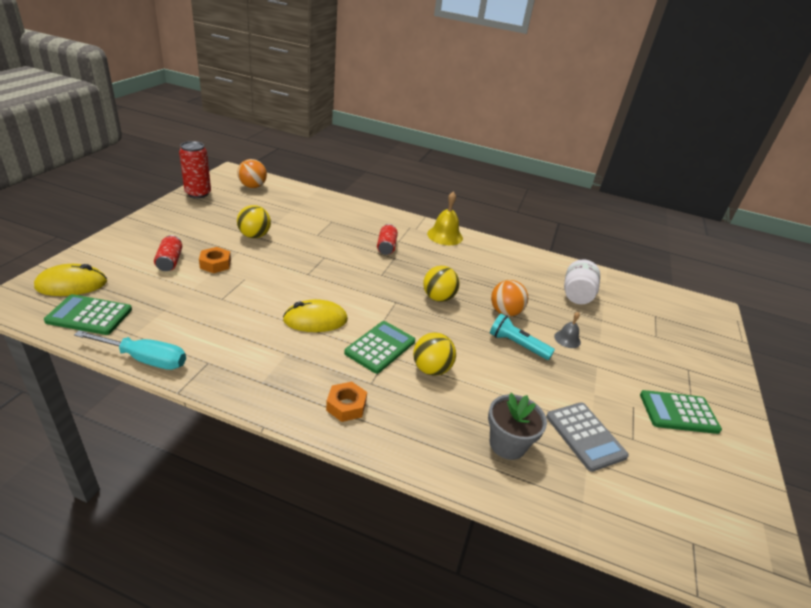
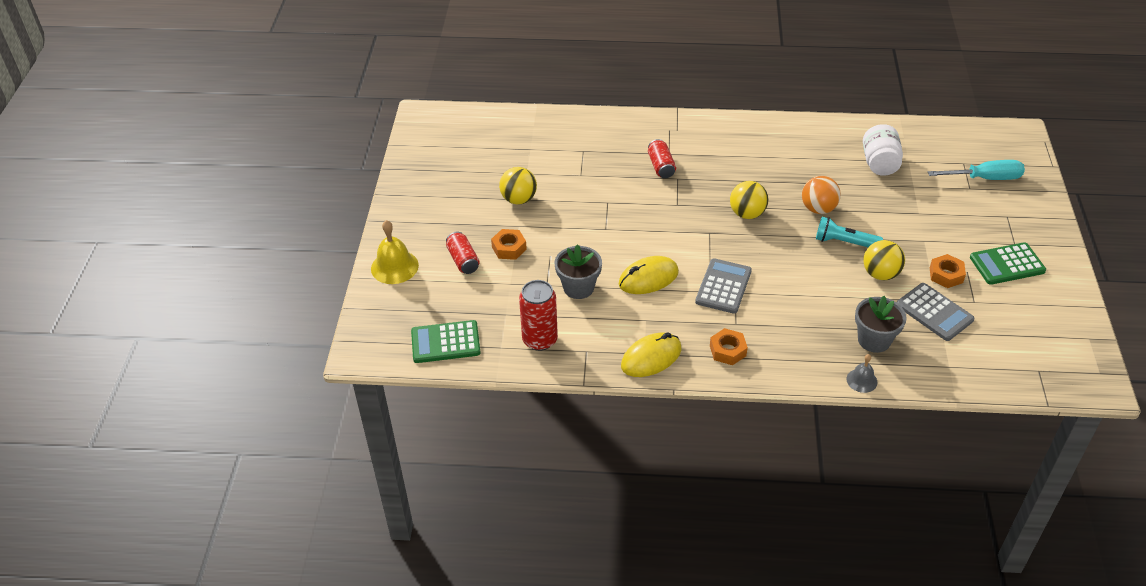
camera: 10 degrees left, 10 degrees up
yellow mouse [34,264,107,296] -> yellow mouse moved to [621,332,682,377]
turquoise screwdriver [74,330,186,370] -> turquoise screwdriver moved to [928,160,1025,180]
red can [179,141,211,198] -> red can moved to [519,280,558,351]
orange ball [237,159,267,188] -> none
green calculator [344,321,415,374] -> grey calculator [695,258,752,314]
yellow ball [413,333,456,376] -> yellow ball moved to [863,240,905,280]
yellow bell [427,191,463,245] -> yellow bell moved to [371,220,419,284]
grey bell [554,312,581,348] -> grey bell moved to [846,354,877,393]
none -> grey flower pot [555,244,602,299]
none -> orange nut [930,254,966,288]

